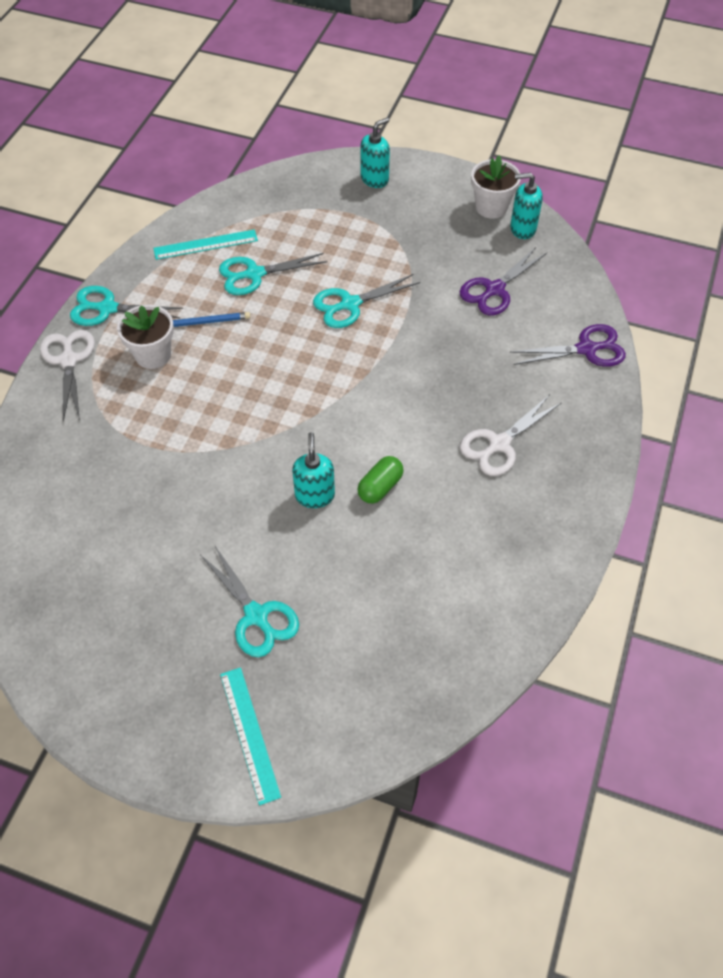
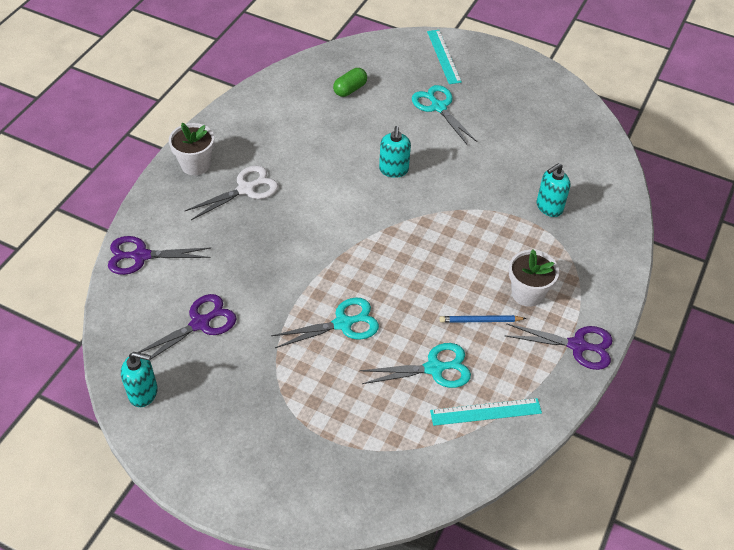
camera: 175 degrees left, 5 degrees down
white scissors [40,330,95,422] -> none
turquoise scissors [70,286,183,326] -> purple scissors [504,323,612,370]
green capsule [357,456,404,503] -> green capsule moved to [333,68,367,97]
turquoise soap dispenser [361,118,390,188] -> turquoise soap dispenser moved to [537,163,570,217]
white flower pot [471,155,521,218] -> white flower pot moved to [169,123,214,175]

